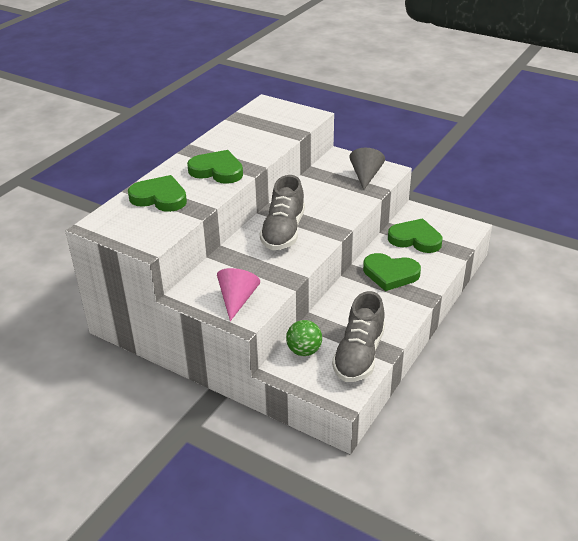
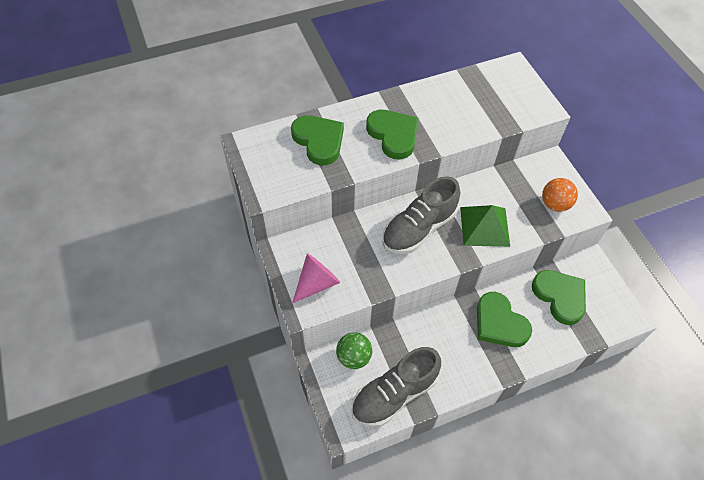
camera: 35 degrees right, 20 degrees up
grey cone [349,148,385,190] -> orange ball [542,178,578,212]
none -> green pyramid [460,205,510,247]

